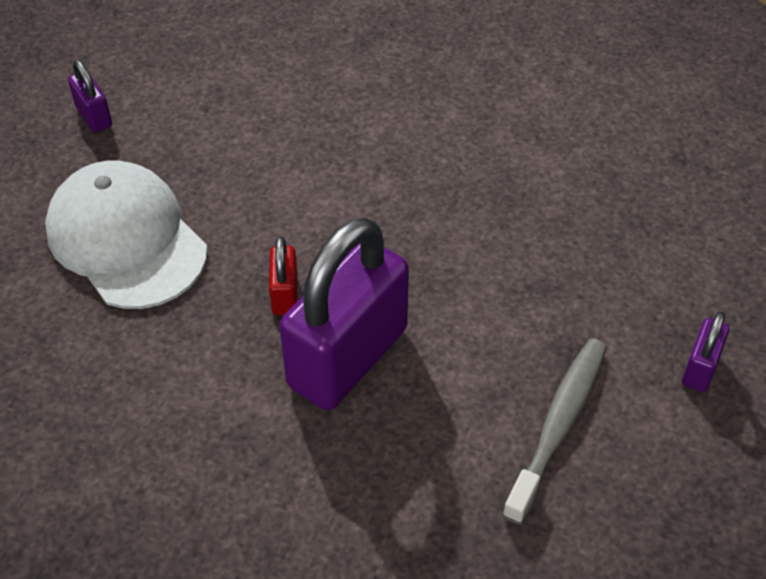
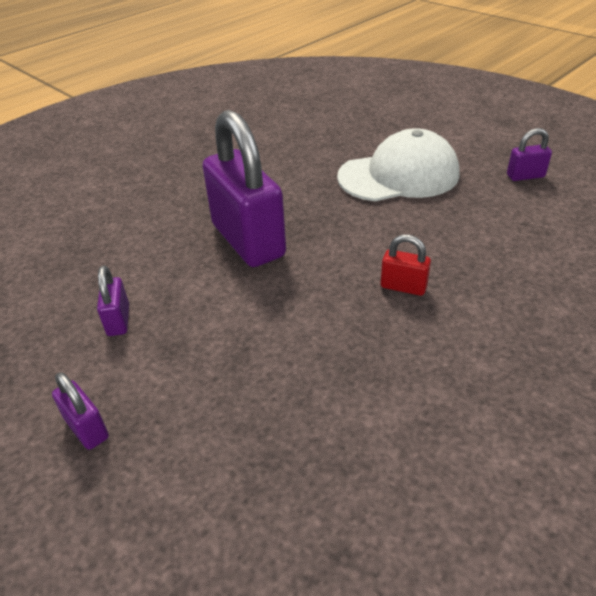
camera: 115 degrees right, 10 degrees down
red padlock [269,236,298,315] -> red padlock moved to [381,234,431,296]
grey toothbrush [502,338,607,525] -> purple padlock [97,266,129,336]

